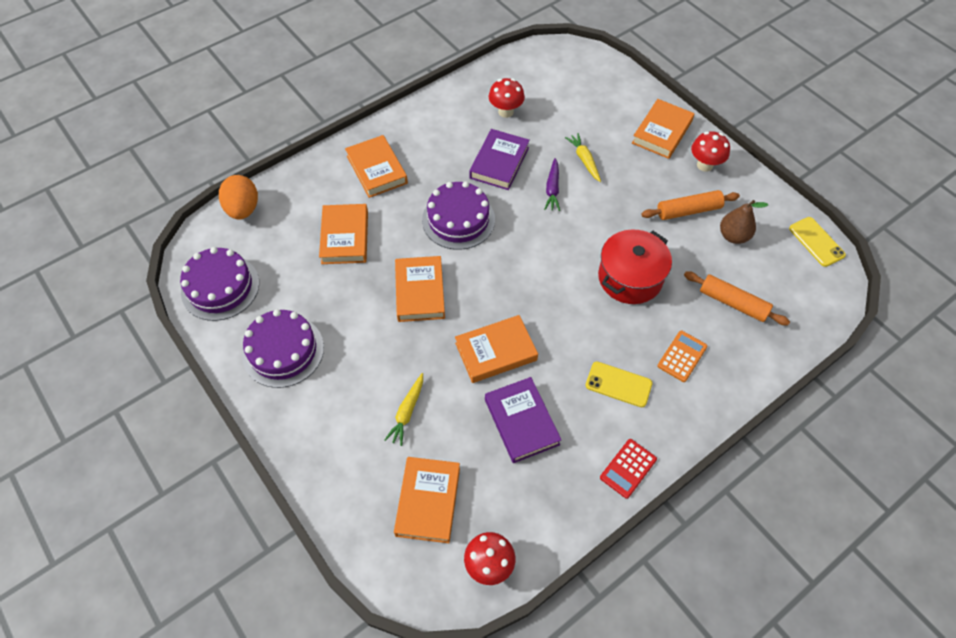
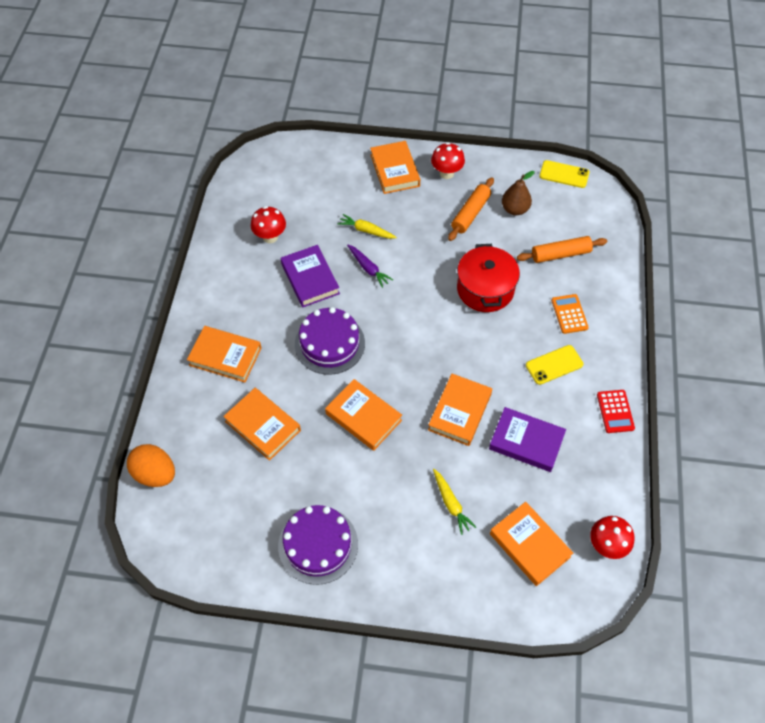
camera: 45 degrees left, 0 degrees up
purple cake [180,247,259,321] -> none

